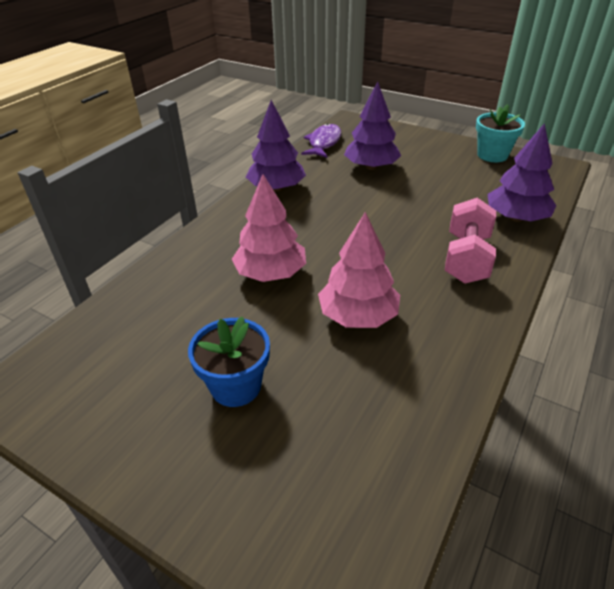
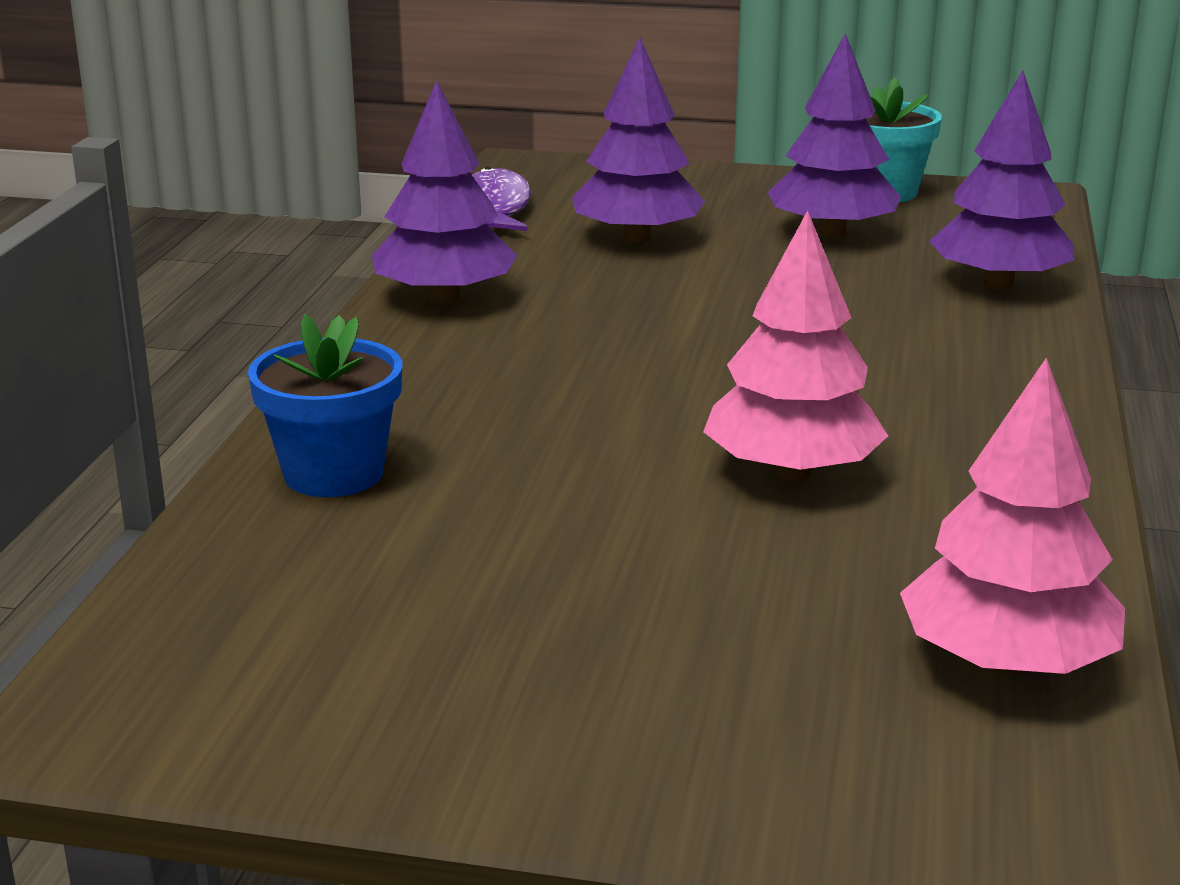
camera: 20 degrees left, 15 degrees down
blue flower pot [188,316,270,407] -> blue flower pot moved to [248,314,403,497]
pink tree [232,174,306,282] -> pink tree moved to [900,357,1125,675]
pink dumbbell [445,198,496,284] -> none
none -> purple tree [768,33,901,238]

